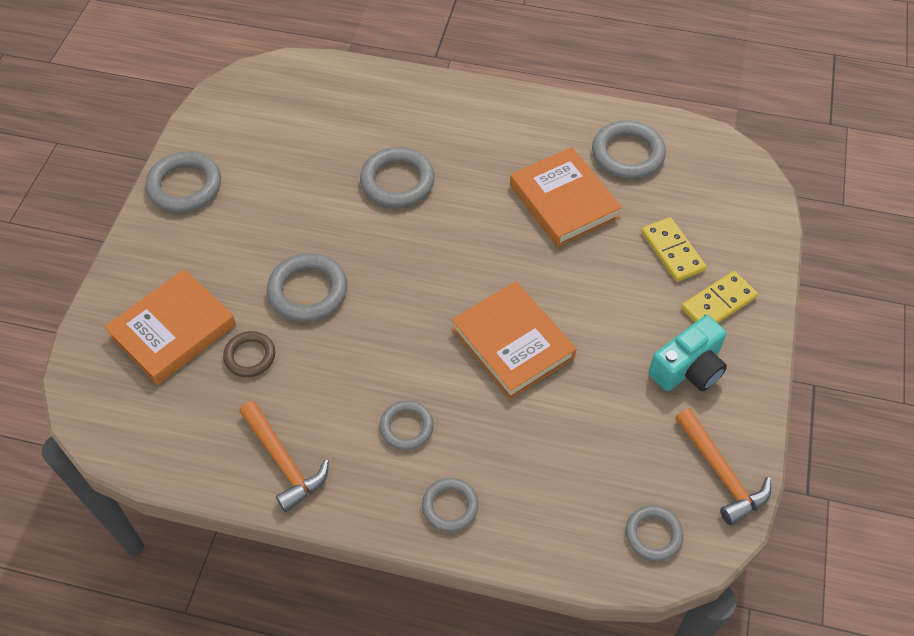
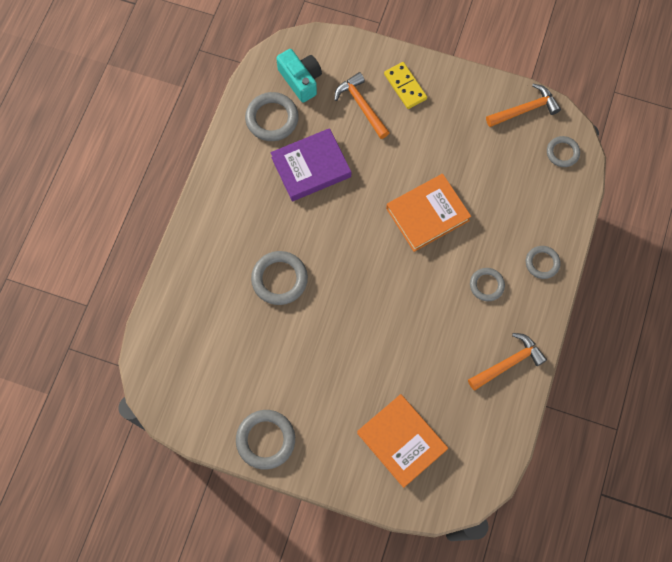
camera: 85 degrees left, 15 degrees up
brown ring [223,331,275,377] -> none
grey ring [267,253,347,322] -> none
orange book [510,147,622,247] -> purple book [271,128,351,201]
yellow domino [641,217,706,282] -> orange hammer [334,72,390,139]
turquoise camera [649,315,727,391] -> turquoise camera moved to [276,49,322,103]

